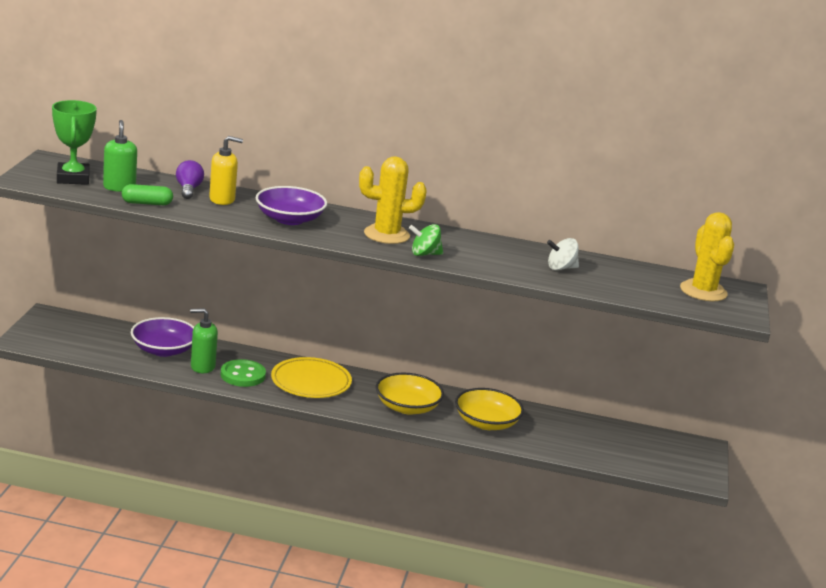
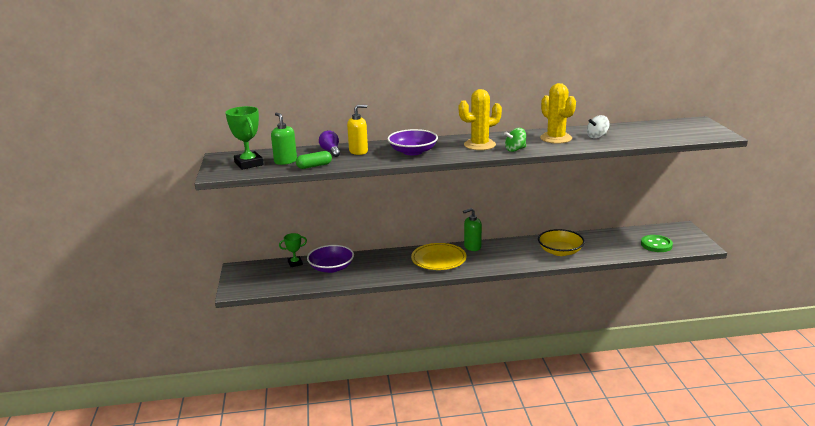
camera: 15 degrees left, 0 degrees up
green soap dispenser [190,308,218,373] -> green soap dispenser moved to [463,208,482,251]
green button [221,359,266,387] -> green button moved to [641,235,673,252]
yellow bowl [376,373,444,415] -> none
yellow cactus [680,212,734,301] -> yellow cactus moved to [540,83,576,144]
none -> green trophy [279,233,307,267]

